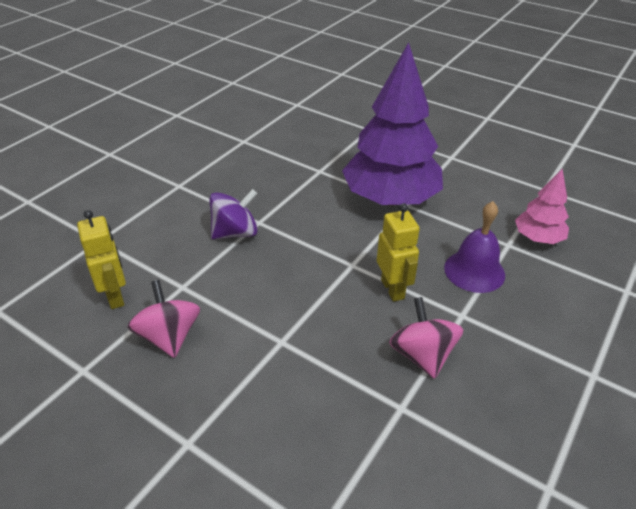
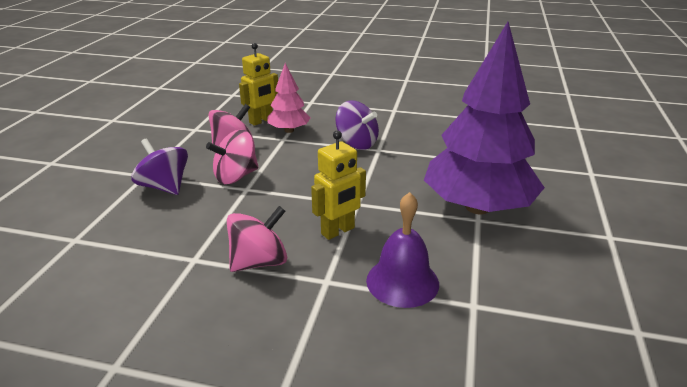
camera: 70 degrees right, 10 degrees down
pink tree [515,169,569,244] -> pink tree moved to [268,63,310,133]
none -> purple spinning top [132,138,188,195]
none -> pink spinning top [206,130,258,184]

